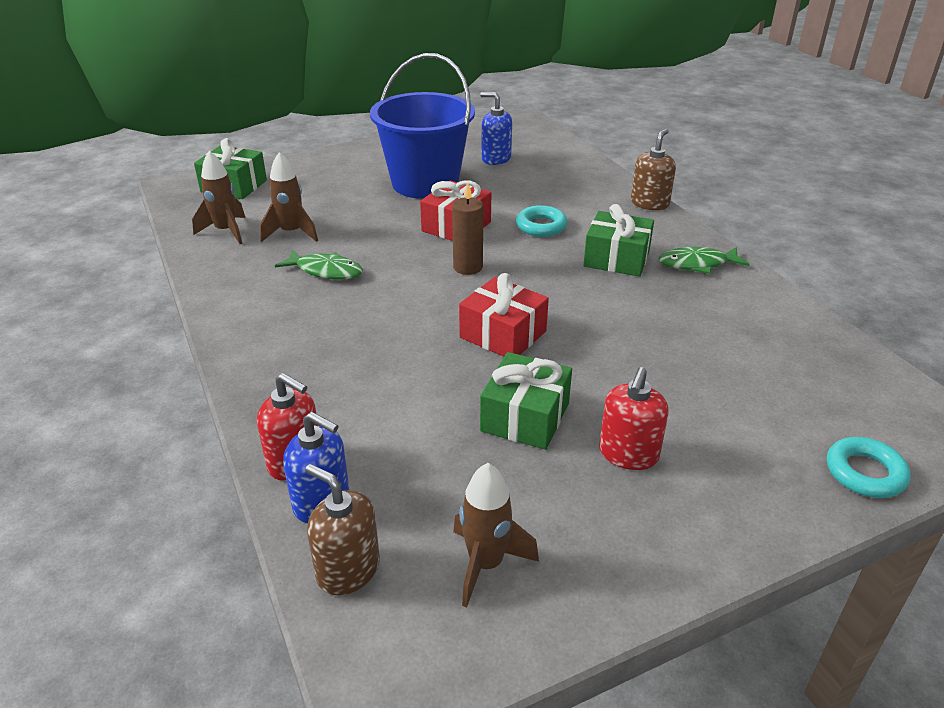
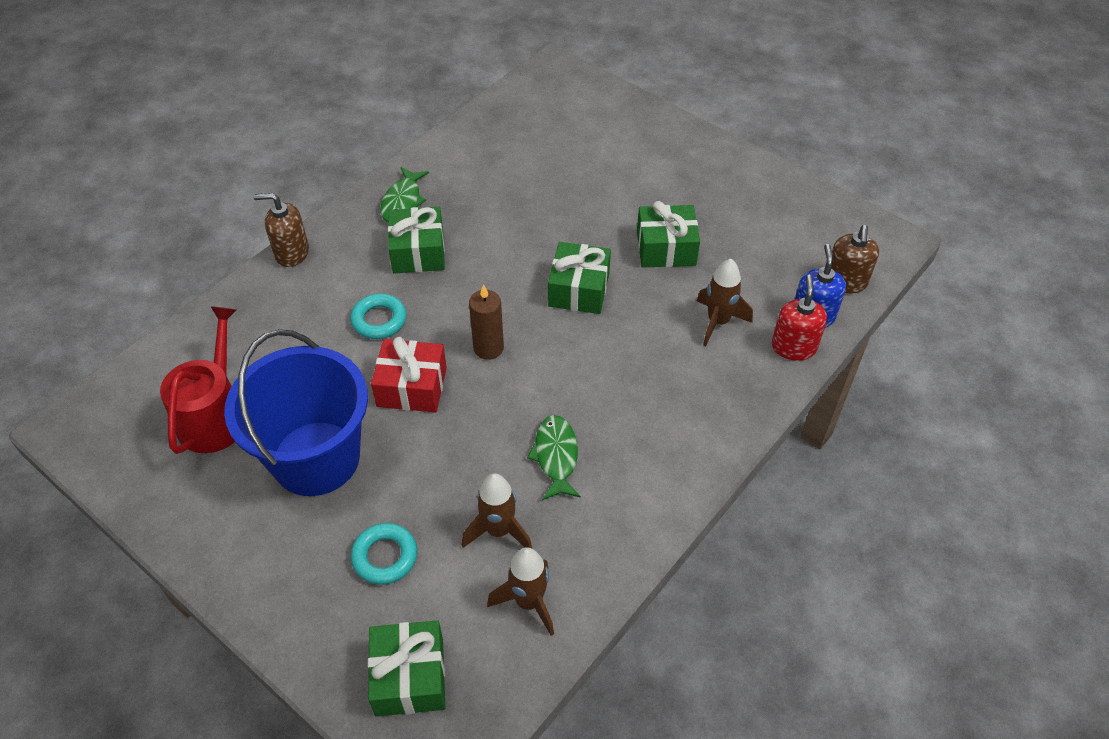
camera: 115 degrees left, 15 degrees up
brown rocket [453,463,539,608] -> brown rocket moved to [697,259,753,346]
red gift [459,273,549,357] -> green gift [548,242,611,314]
blue soap dispenser [480,92,512,165] -> red watering can [160,306,236,454]
red soap dispenser [599,367,669,470] -> none
green fish [659,247,750,274] -> green fish turned 45 degrees clockwise [380,167,429,222]
turquoise ring [827,437,911,498] -> turquoise ring moved to [351,523,417,585]

